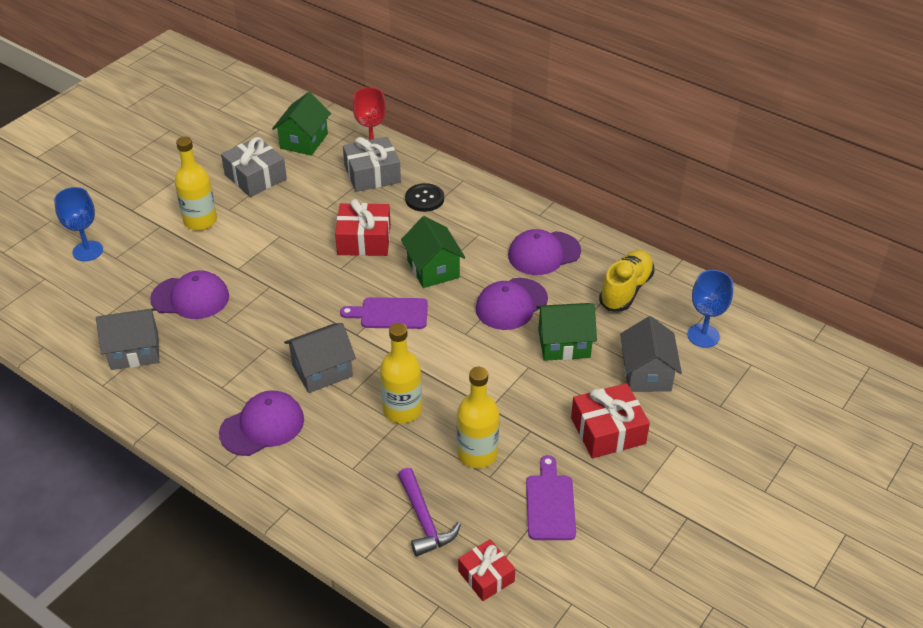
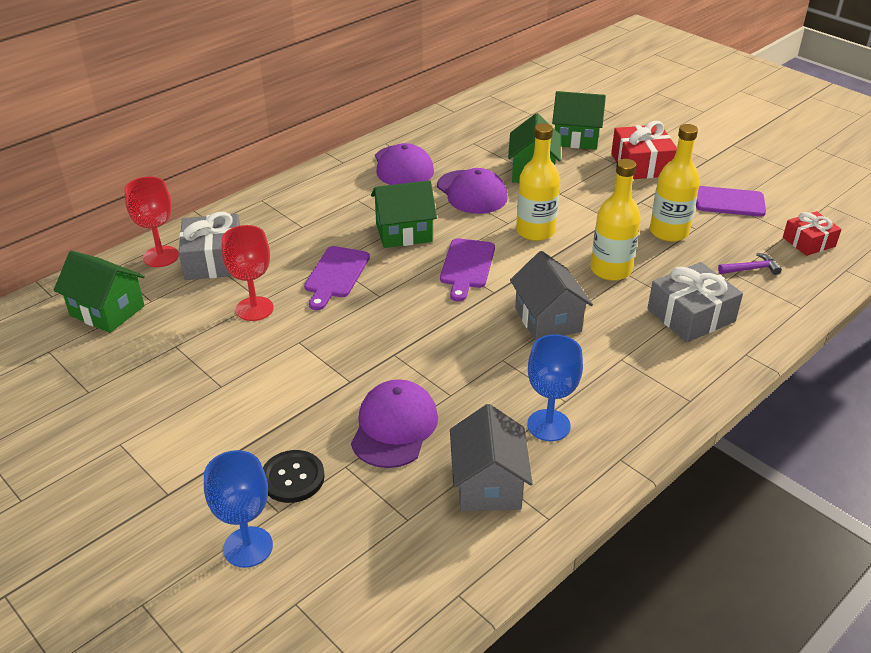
camera: 80 degrees left, 5 degrees down
yellow bottle [175,137,217,231] -> yellow bottle moved to [516,123,560,241]
purple cap [219,390,304,456] -> none
grey gift [221,137,287,197] -> grey gift moved to [647,262,743,342]
red gift [335,199,391,256] -> purple cutting board [304,246,370,310]
purple hammer [398,468,461,556] -> purple hammer [718,253,782,275], size x0.63
black button [405,183,444,212] -> black button moved to [263,450,325,503]
yellow shoe [599,250,654,311] -> none
grey house [620,316,682,392] -> green house [552,91,606,149]
blue goblet [687,270,733,348] -> blue goblet moved to [527,334,583,441]
none -> red goblet [222,225,274,321]

